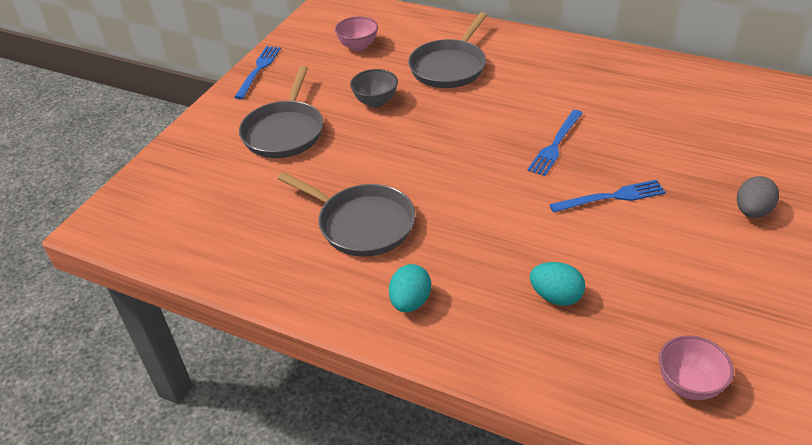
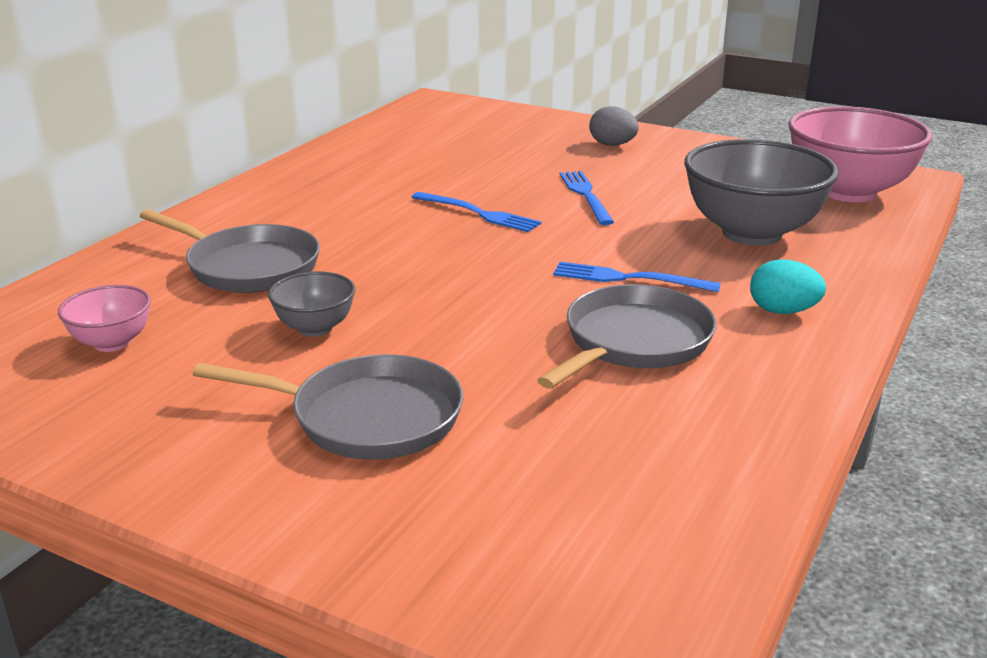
camera: 90 degrees left, 15 degrees down
blue fork [234,46,281,99] -> blue fork moved to [553,262,721,292]
turquoise egg [530,262,585,306] -> grey bowl [684,139,839,246]
pink bowl [659,335,734,400] -> pink bowl [789,106,932,202], size x2.05

